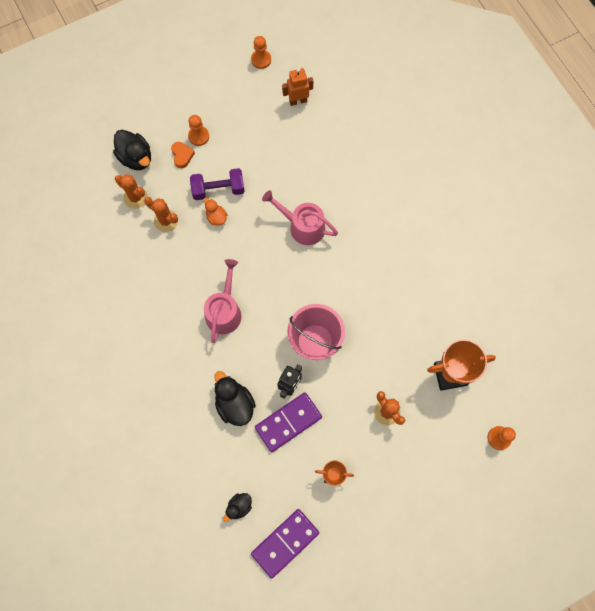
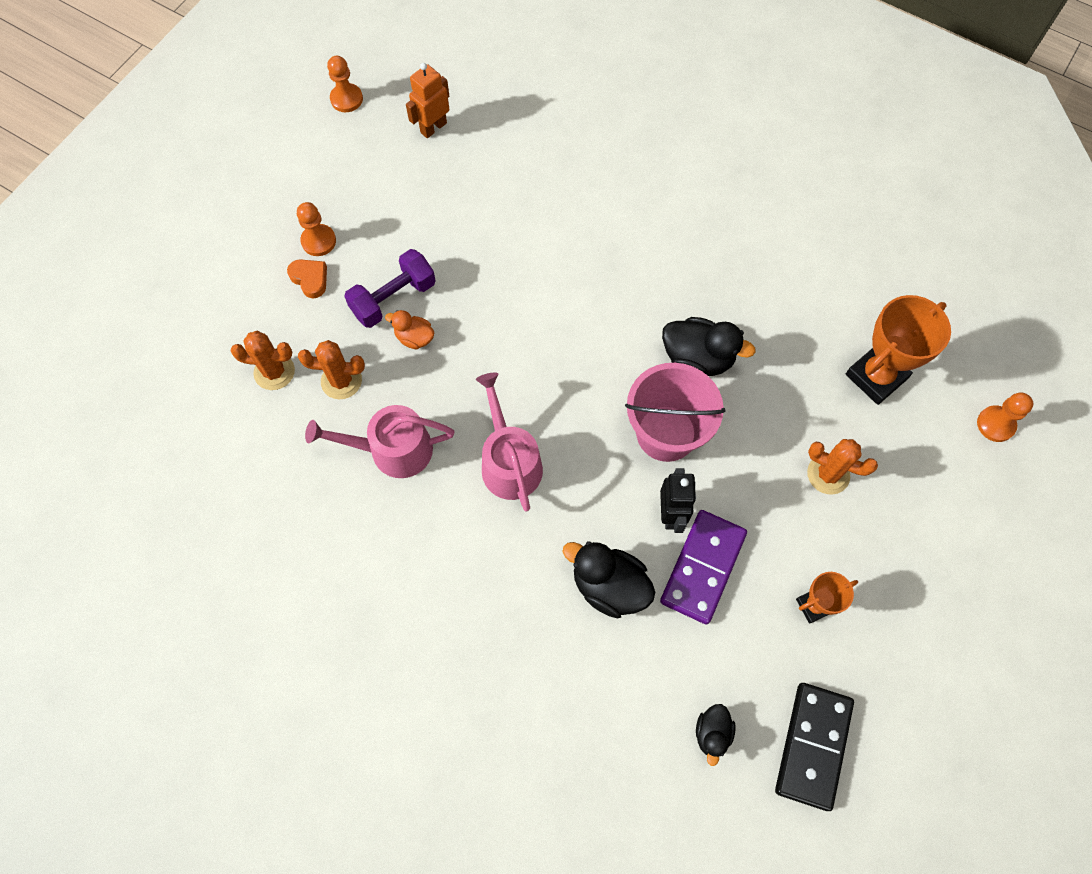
camera: 30 degrees left, 5 degrees down
black duck [113,130,151,170] -> black duck moved to [662,317,756,376]
purple domino [251,509,319,578] -> black domino [775,683,854,811]
pink watering can [262,190,338,245] -> pink watering can moved to [305,405,454,478]

